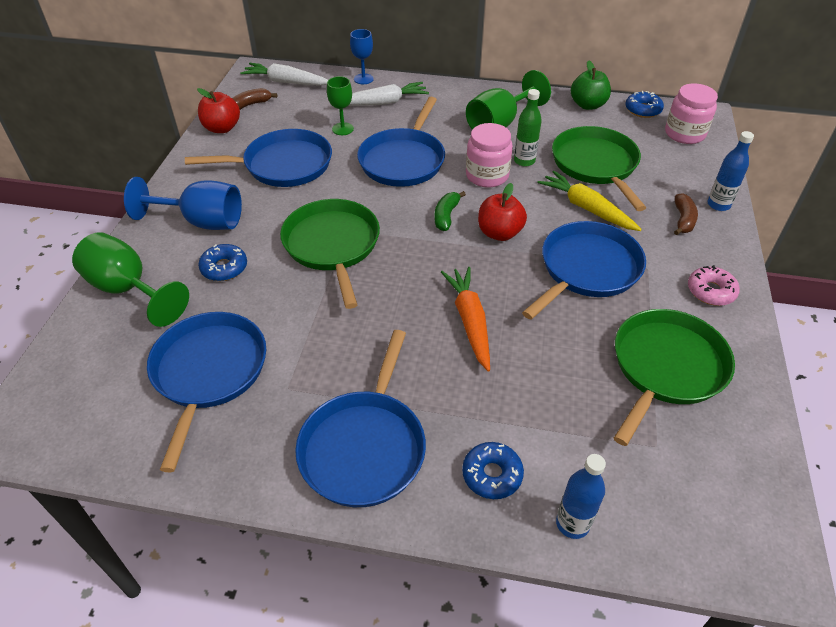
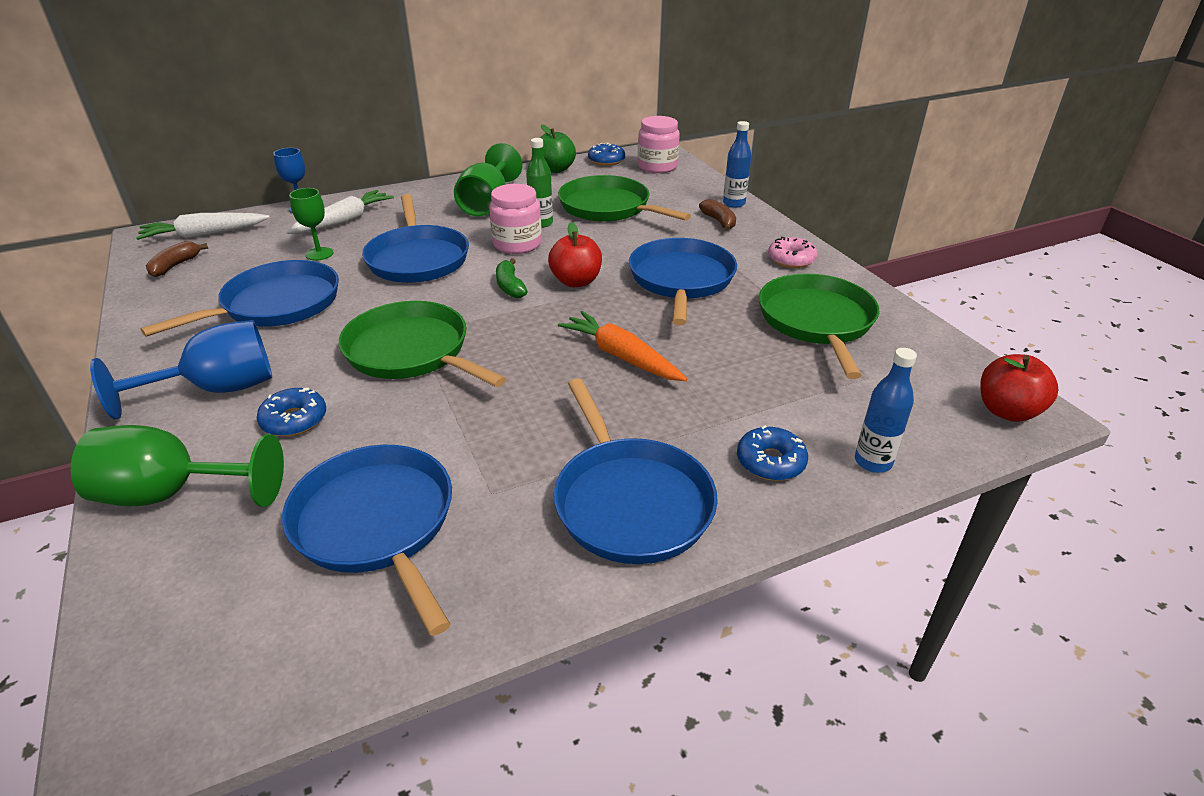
camera: 35 degrees left, 10 degrees down
red apple [197,88,240,133] -> red apple moved to [980,354,1058,422]
yellow carrot [538,171,642,231] -> none

